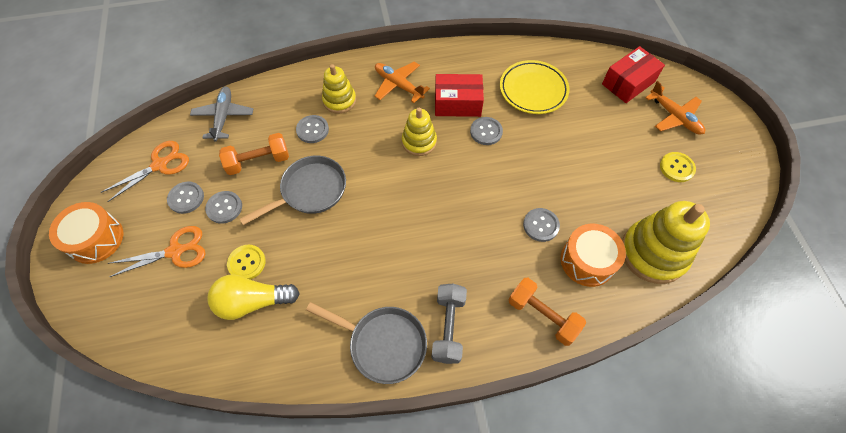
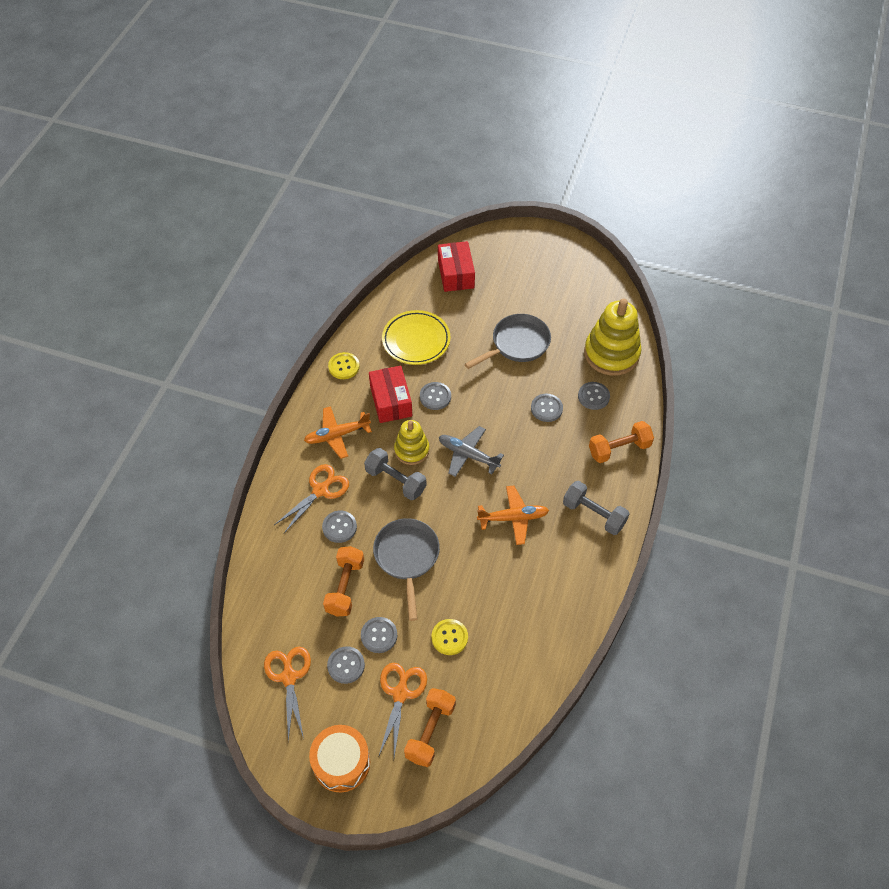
camera: 60 degrees left, 5 degrees down
grey plane [190,86,253,142] -> grey plane moved to [439,426,504,477]
yellow light bulb [208,274,300,320] -> none
grey pan [306,302,427,384] -> grey pan moved to [465,314,551,369]
yellow stacking toy [322,64,356,114] -> orange scissors [274,464,349,533]
red box [435,74,484,117] -> red box turned 45 degrees counterclockwise [369,366,412,423]
orange drum [561,224,626,287] -> grey button [578,382,610,410]
orange plane [645,81,705,135] -> orange plane moved to [477,486,549,545]
yellow button [660,152,696,182] -> yellow button moved to [328,352,360,379]
none -> grey dumbbell [364,448,426,500]
none -> orange dumbbell [404,688,456,767]

